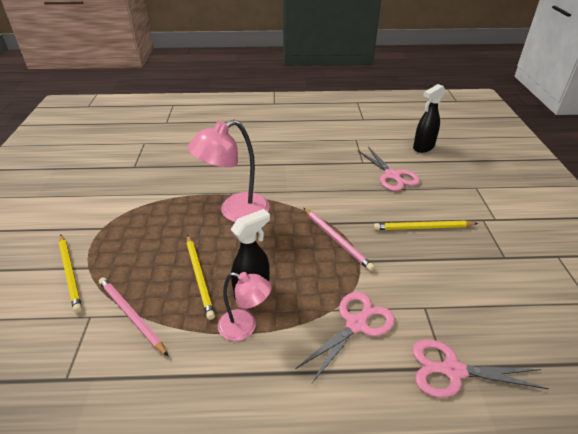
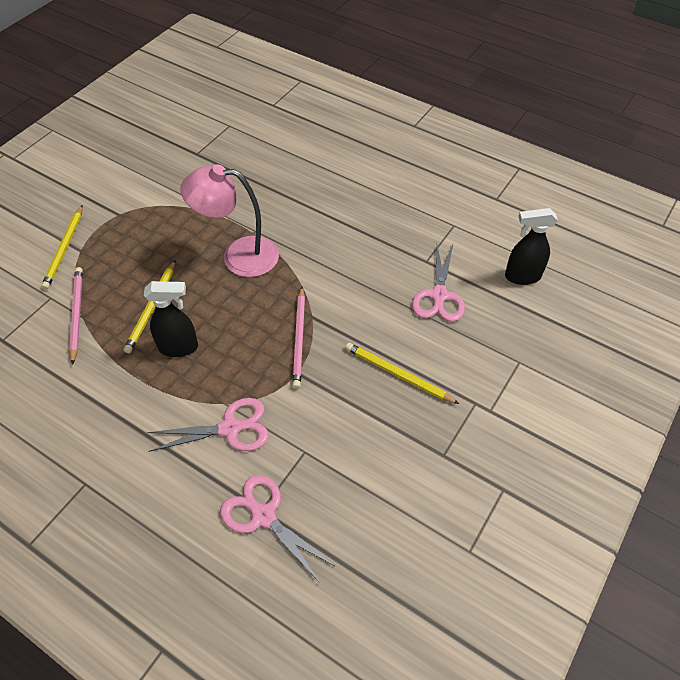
camera: 35 degrees right, 15 degrees up
pink lamp [218,272,272,341] -> none

